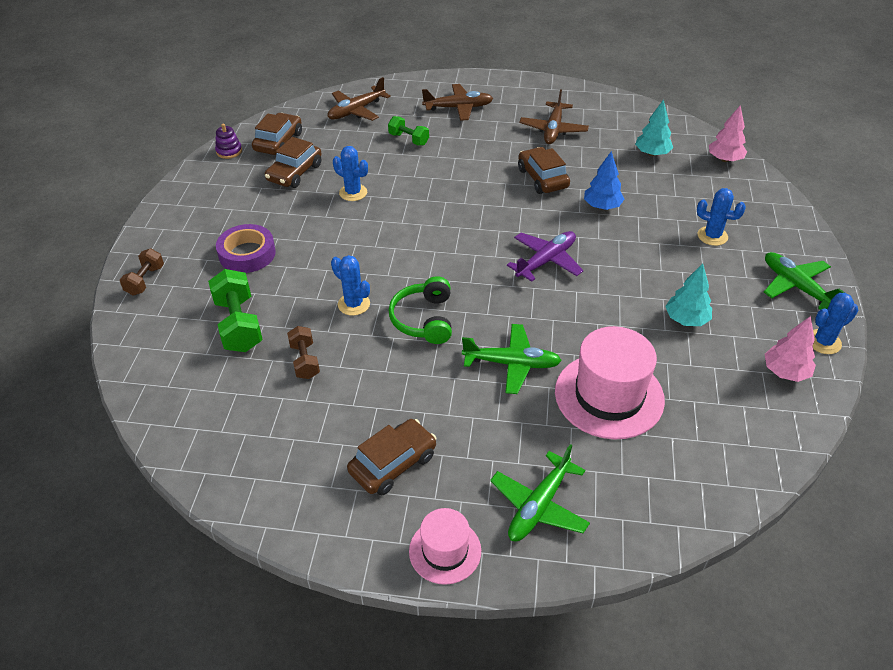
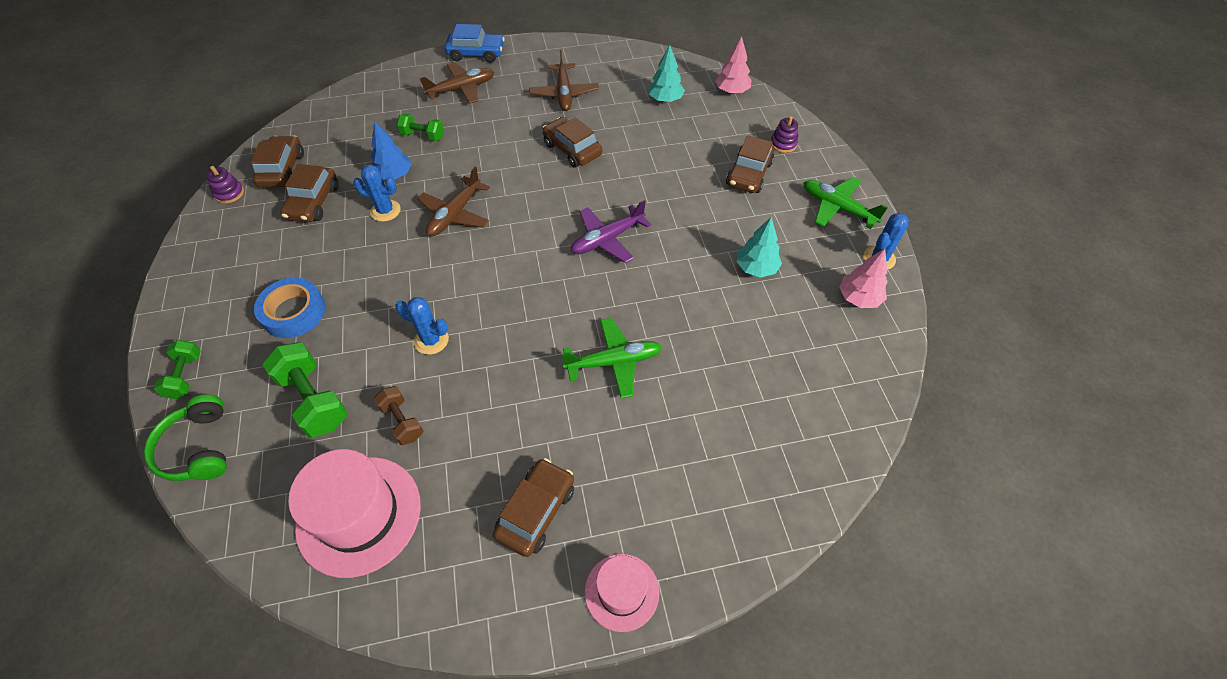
camera: 20 degrees left, 10 degrees up
brown dumbbell [120,248,164,296] -> green dumbbell [154,340,201,399]
purple tape [216,224,276,273] -> blue tape [254,278,326,338]
brown plane [328,77,391,121] -> brown plane moved to [417,167,490,237]
green headphones [388,276,452,344] -> green headphones moved to [144,394,227,481]
green plane [490,444,590,541] -> none
purple plane [507,231,583,282] -> purple plane turned 150 degrees counterclockwise [571,200,651,263]
pink hat [555,326,665,439] -> pink hat moved to [288,449,421,578]
blue tree [584,151,624,210] -> blue tree moved to [371,121,412,180]
blue cactus [697,188,746,246] -> brown car [726,135,774,193]
none -> blue car [445,24,505,63]
none -> purple stacking toy [770,116,798,153]

